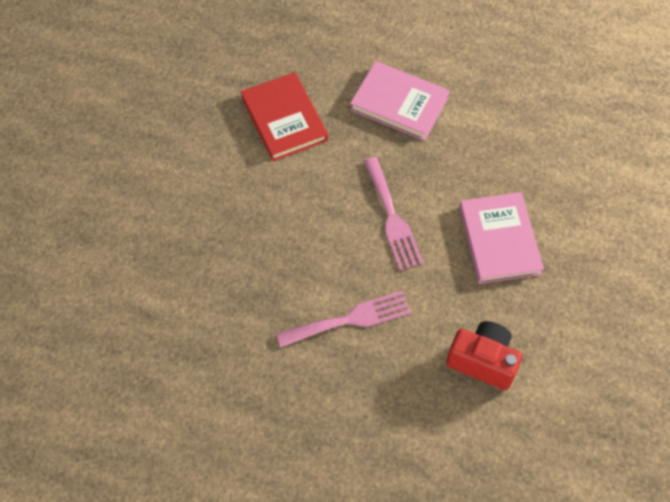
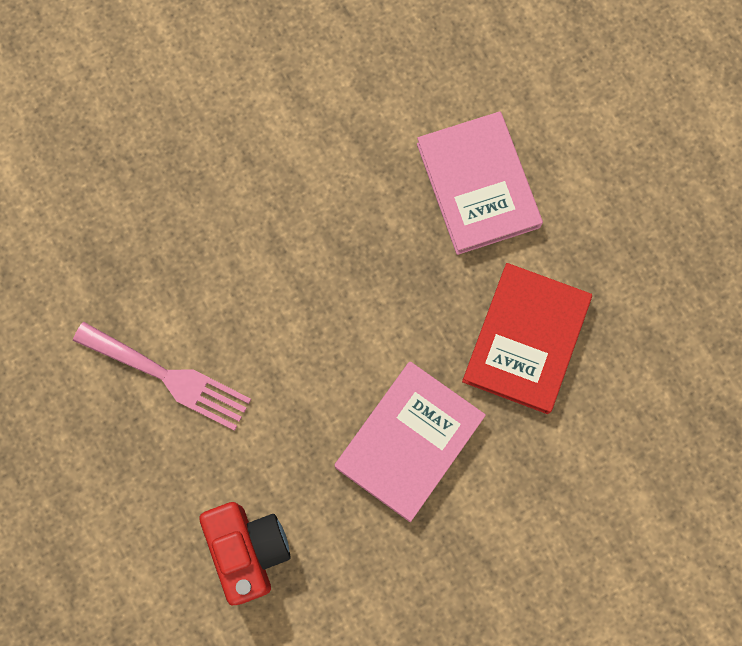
camera: 45 degrees right, 15 degrees up
red book [241,72,328,161] -> red book moved to [462,263,592,414]
pink fork [363,157,423,270] -> none

